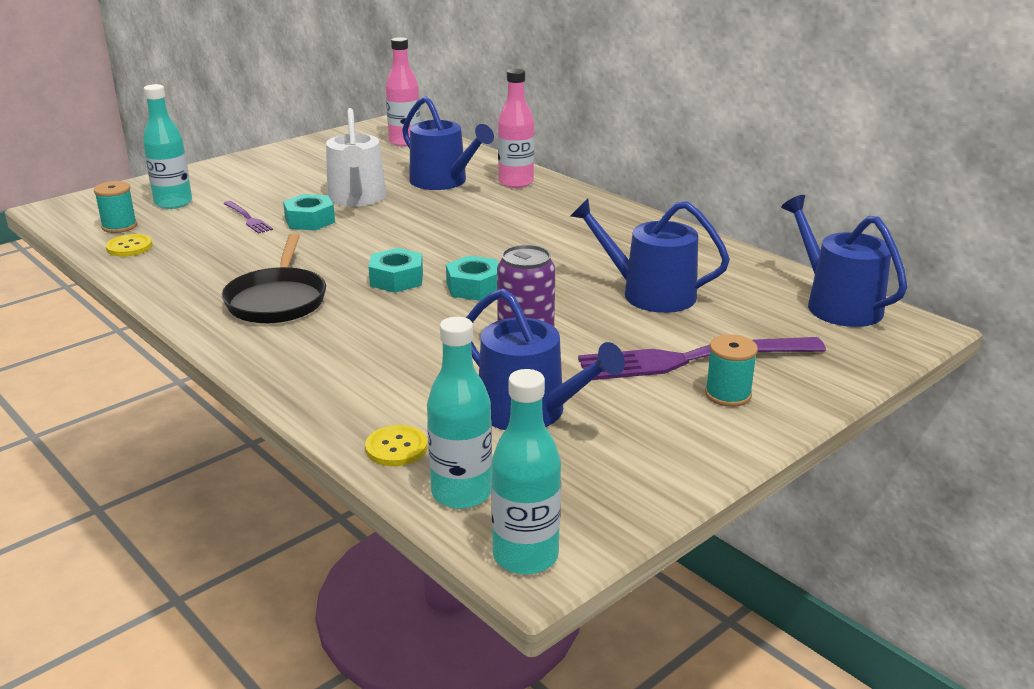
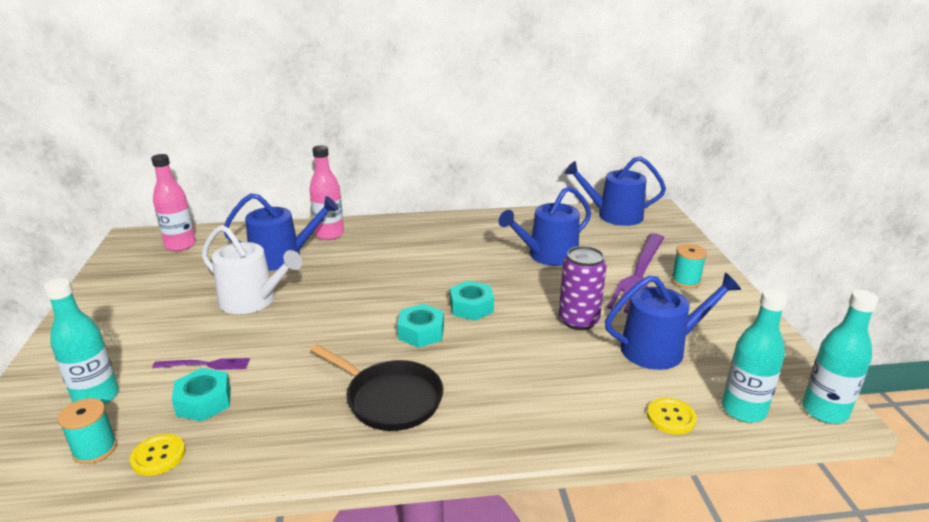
camera: 55 degrees left, 0 degrees up
turquoise nut [283,194,335,230] -> turquoise nut moved to [172,368,231,421]

